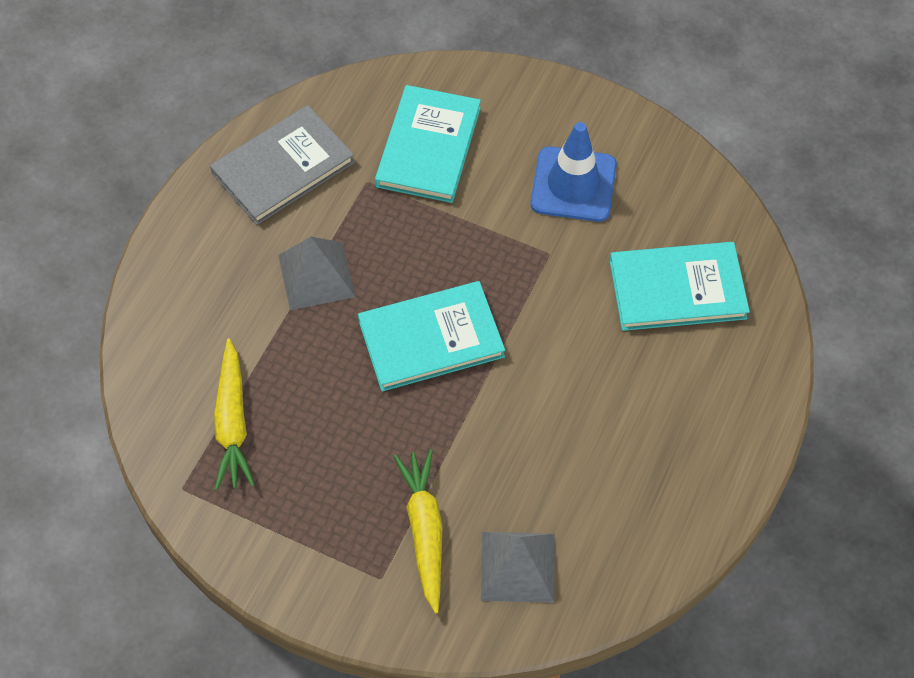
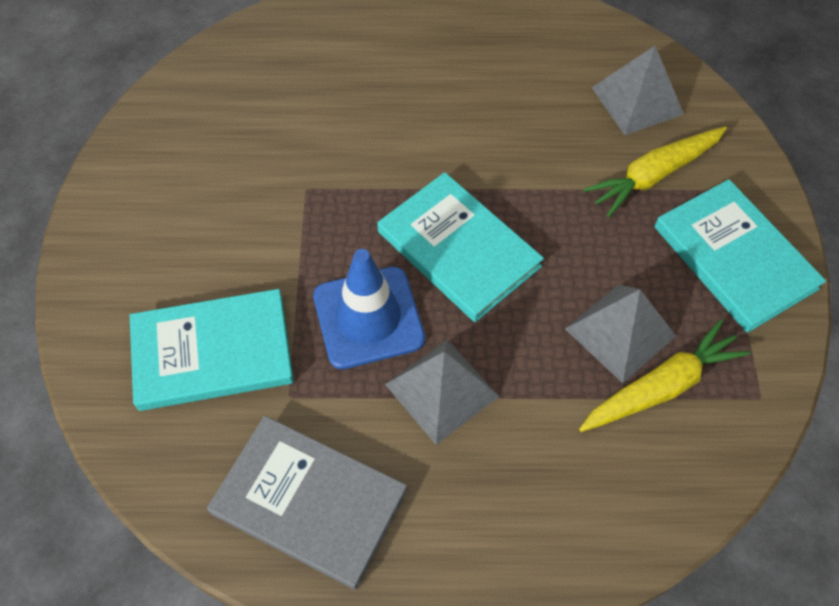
camera: 115 degrees left, 0 degrees up
blue traffic cone [530,122,617,222] -> blue traffic cone moved to [313,249,425,369]
turquoise book [610,242,750,331] -> turquoise book moved to [654,179,826,333]
none -> grey pyramid [565,284,676,383]

